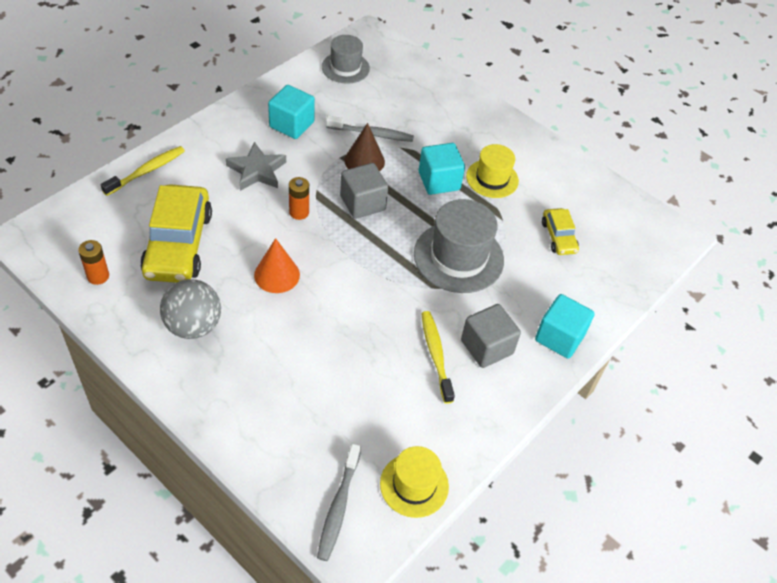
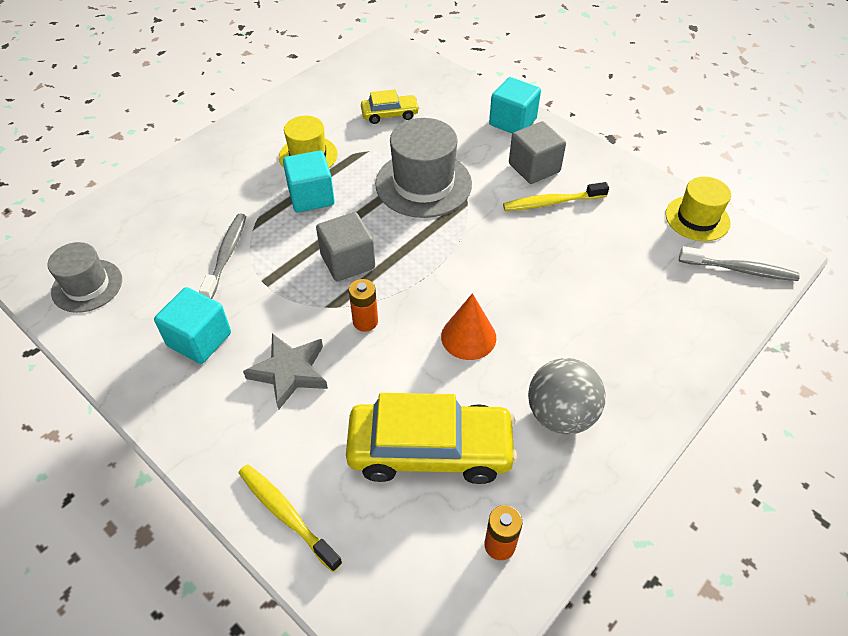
camera: 85 degrees left, 0 degrees up
brown cone [344,123,385,171] -> none

